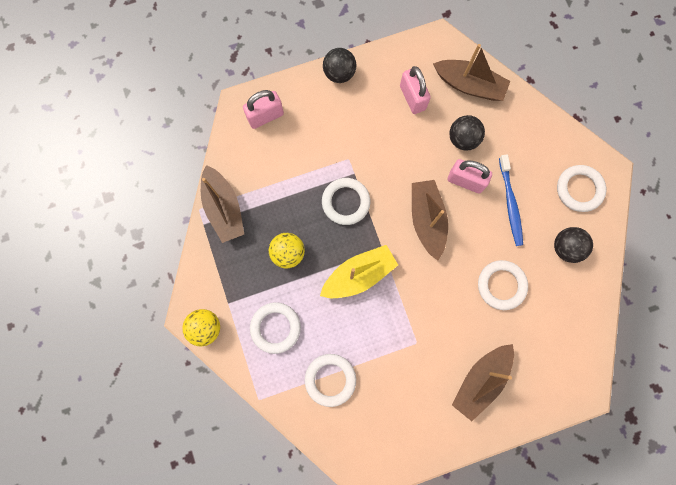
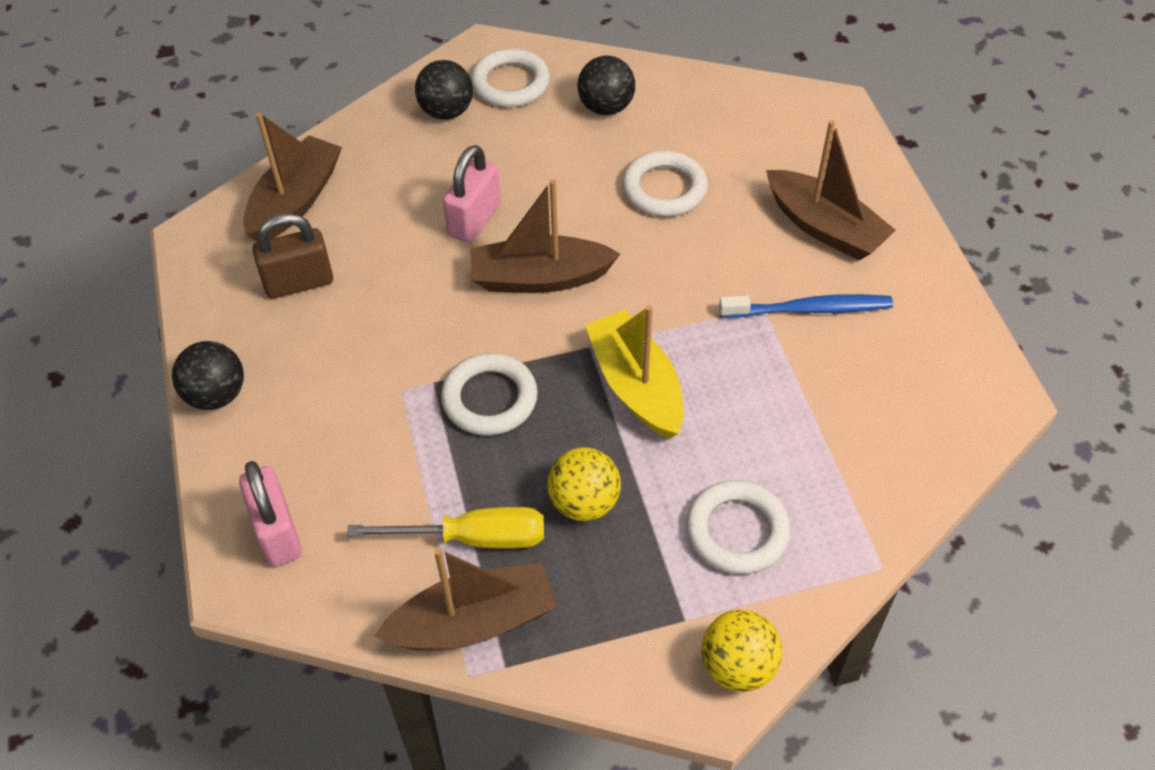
camera: 85 degrees left, 25 degrees down
white ring [305,354,356,407] -> none
pink padlock [400,66,431,114] -> brown padlock [252,213,333,299]
black ball [449,115,485,151] -> black ball moved to [415,60,473,120]
blue toothbrush [499,155,523,246] -> blue toothbrush moved to [719,294,893,318]
none -> yellow screwdriver [347,507,544,549]

